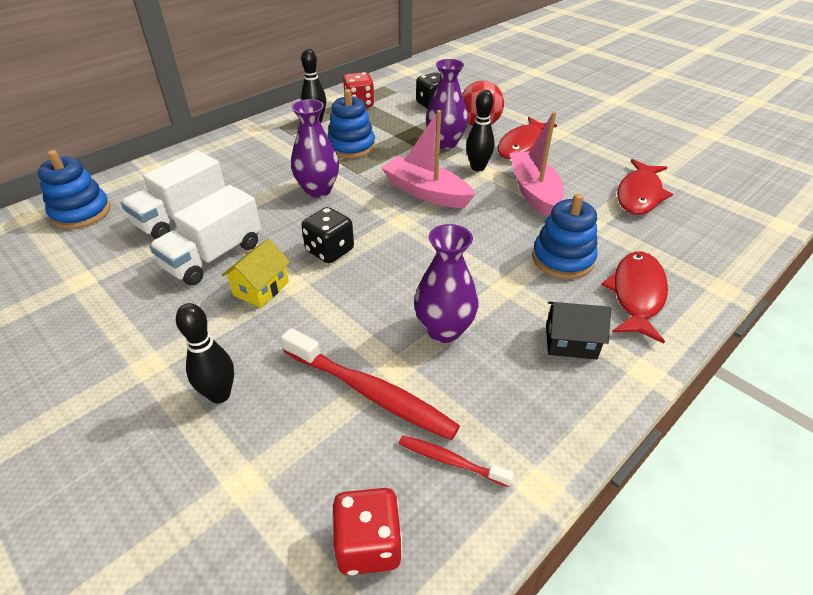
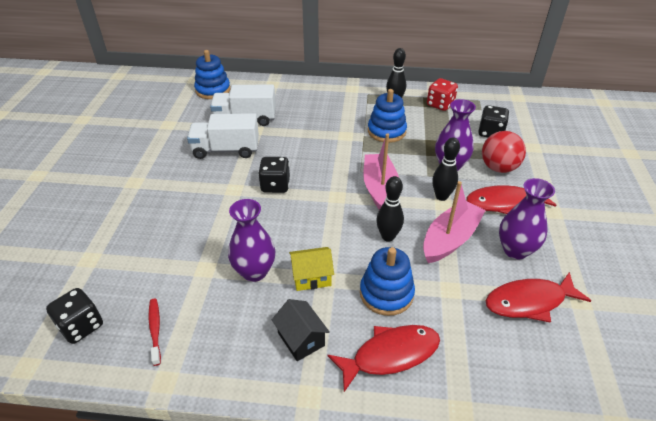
camera: 50 degrees right, 0 degrees up
black bowling pin [176,303,234,403] -> black bowling pin moved to [377,176,404,242]
yellow house [222,239,290,308] -> yellow house moved to [289,247,334,291]
red toothbrush [281,328,460,440] -> none
purple vase [291,99,339,198] -> purple vase moved to [499,178,555,259]
red dice [333,488,402,575] -> black dice [46,288,103,344]

